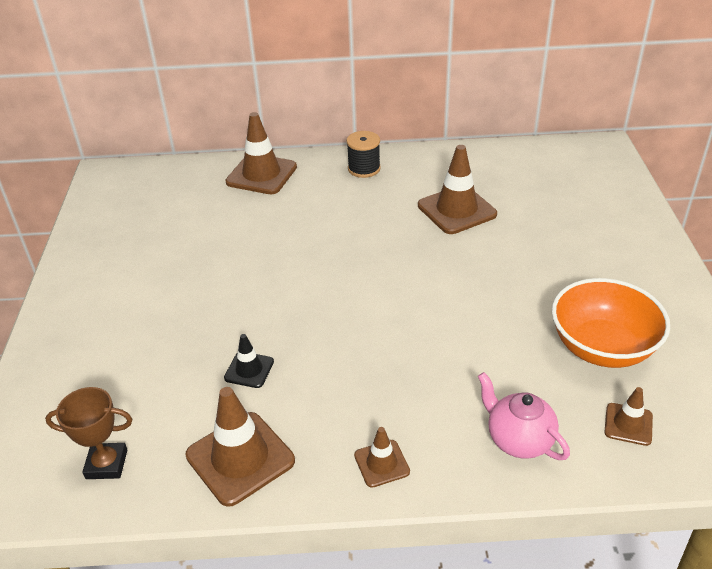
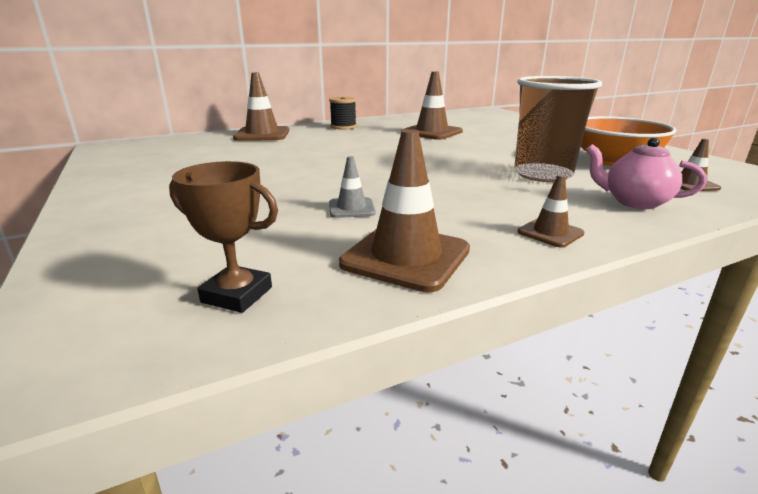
camera: 25 degrees left, 15 degrees down
brown trophy [45,387,132,479] -> brown trophy turned 45 degrees clockwise [169,161,278,313]
black traffic cone [224,334,274,388] -> grey traffic cone [329,156,376,218]
none -> brown cup [514,76,602,182]

